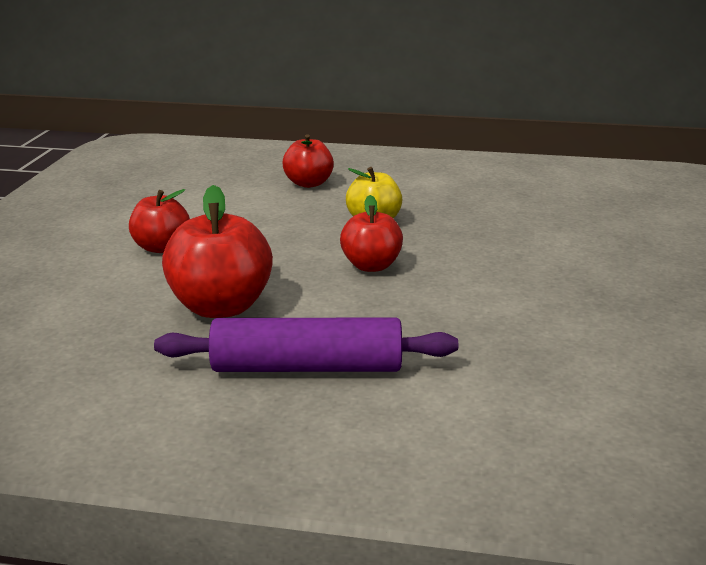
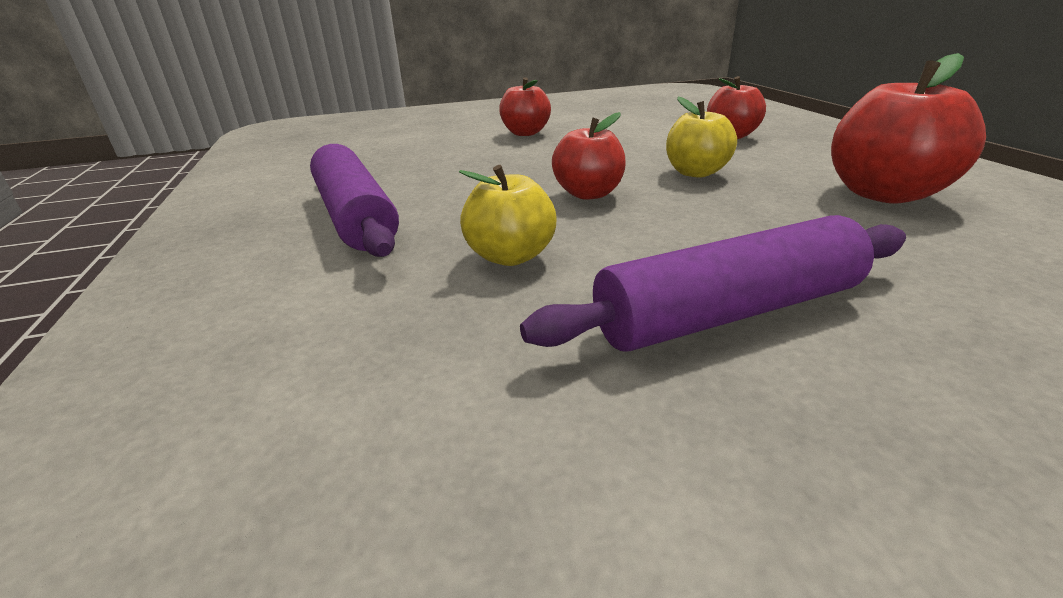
camera: 65 degrees right, 5 degrees up
red apple [162,185,273,318] -> red apple moved to [831,53,986,204]
none -> yellow apple [459,165,556,266]
none -> purple rolling pin [520,215,906,352]

